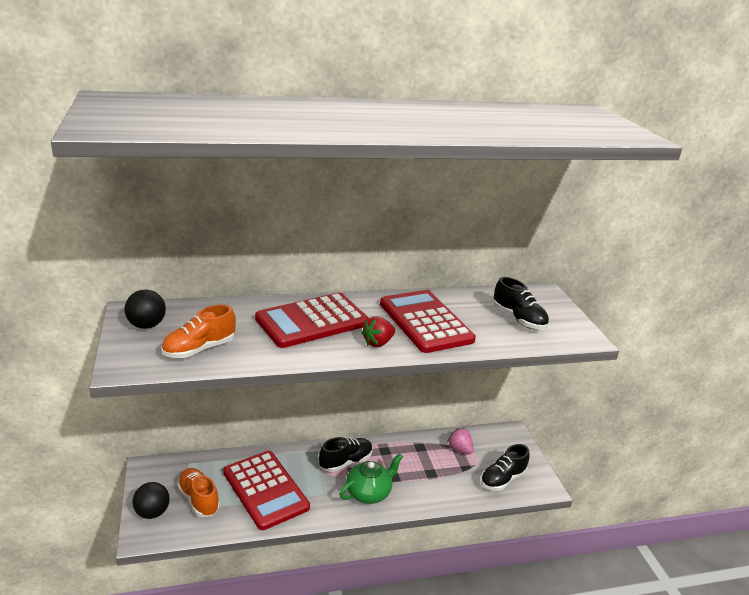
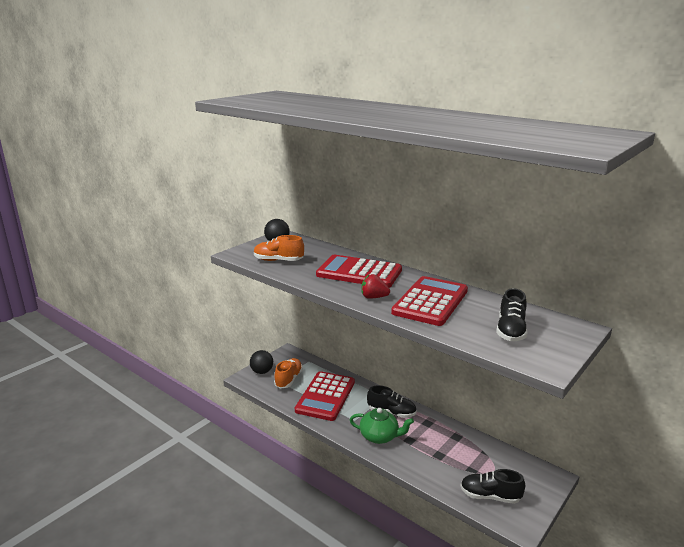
camera: 55 degrees right, 5 degrees down
pink strawberry [447,428,474,454] -> none

